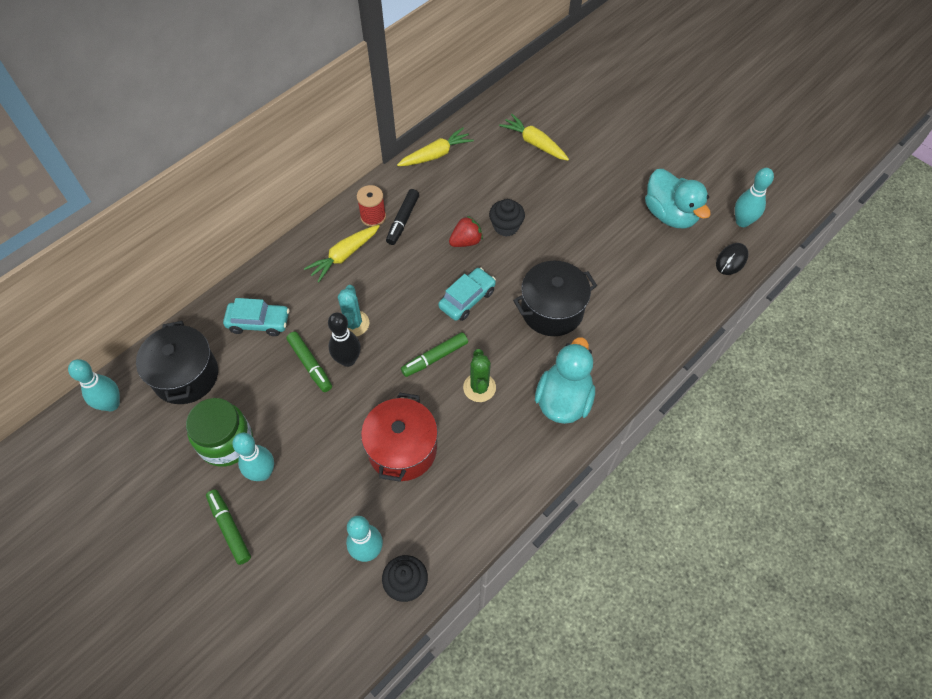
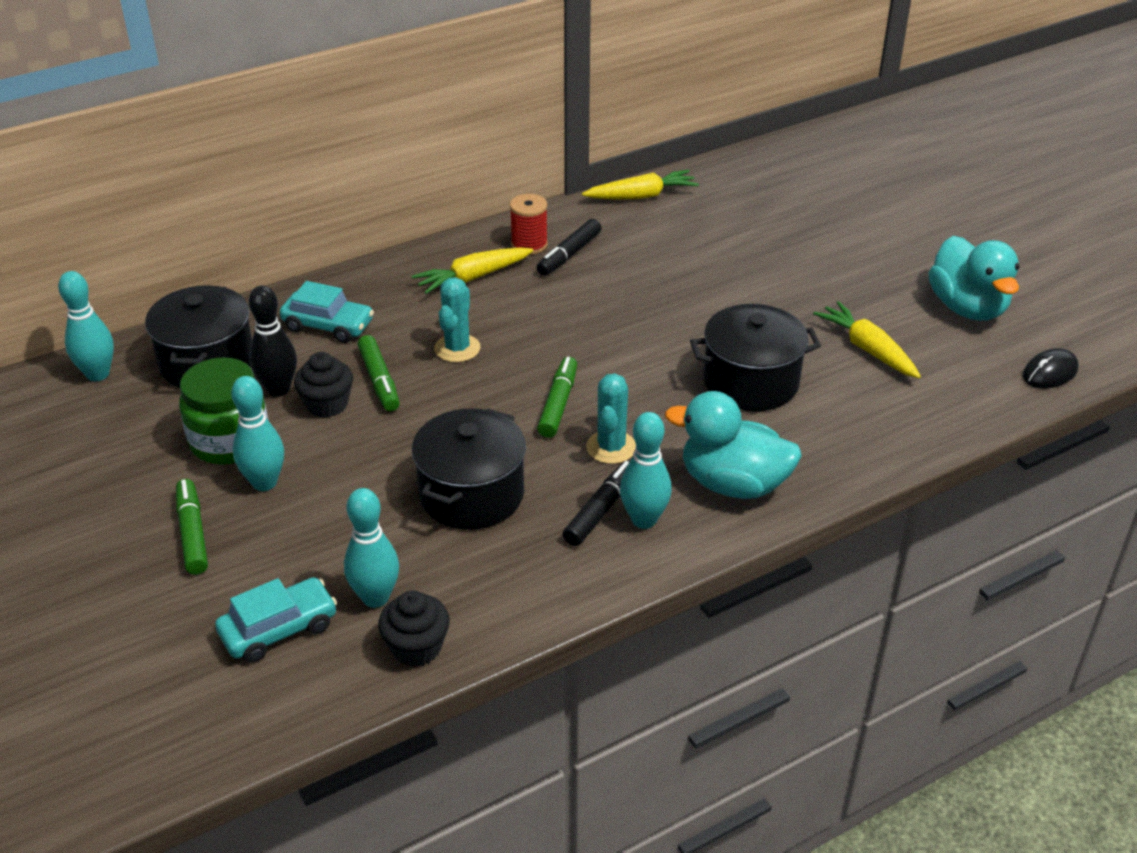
camera: 15 degrees right, 20 degrees down
black bowling pin [328,312,361,367] -> black bowling pin moved to [249,285,297,397]
red pot [361,392,438,482] -> black pot [412,408,526,530]
green marker [401,332,468,377] -> green marker turned 120 degrees clockwise [537,357,577,438]
turquoise car [438,268,496,321] -> turquoise car moved to [215,577,337,663]
red strawberry [449,216,483,247] -> none
green cactus [463,349,496,402] -> turquoise cactus [586,373,636,464]
black cupcake [489,199,525,237] -> black cupcake moved to [294,352,353,418]
yellow carrot [499,114,569,161] -> yellow carrot moved to [813,301,921,378]
turquoise duck [535,337,595,424] -> turquoise duck turned 105 degrees counterclockwise [665,391,802,499]
turquoise bowling pin [735,168,774,227] -> turquoise bowling pin moved to [620,412,672,529]
none -> black marker [562,460,630,546]

